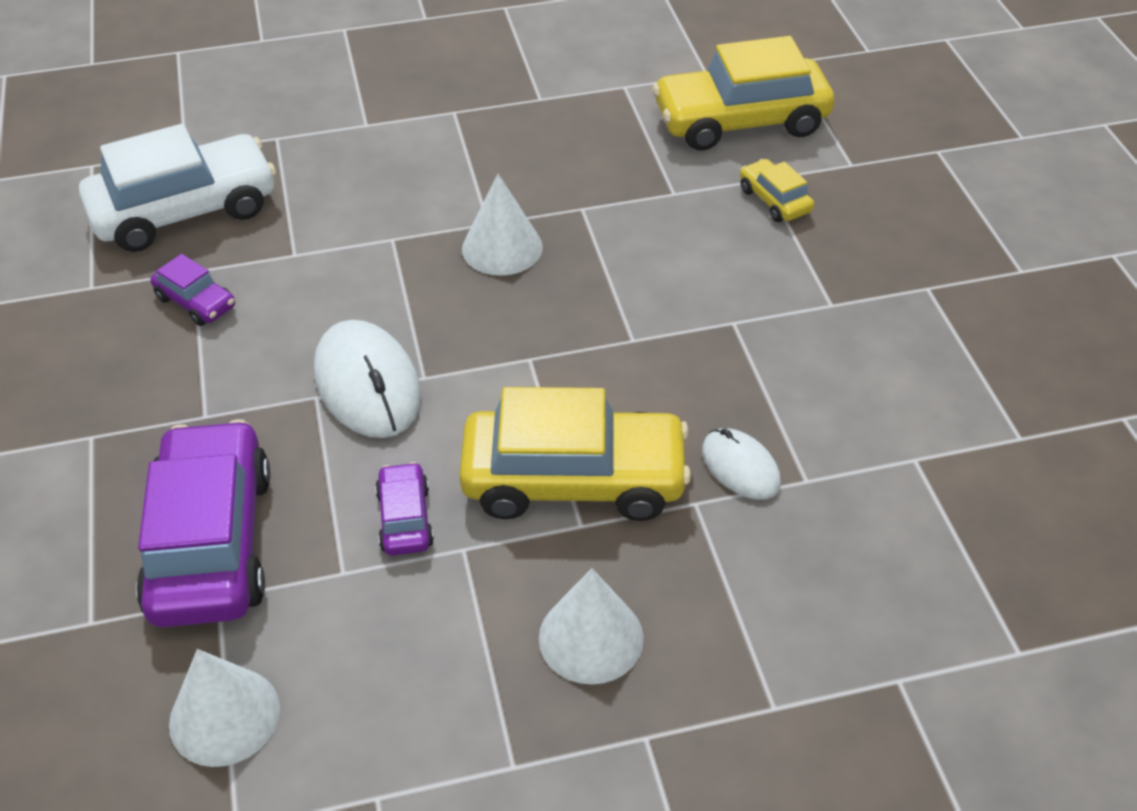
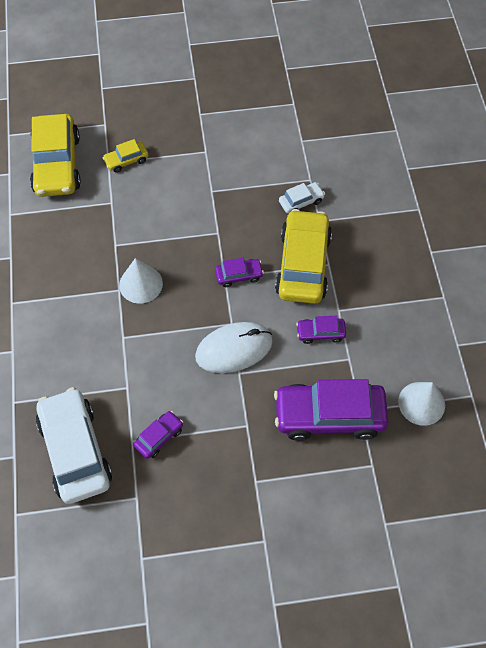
camera: 85 degrees left, 15 degrees up
white cone [539,568,644,685] -> none
white mouse [702,428,781,500] -> white car [279,182,325,213]
none -> purple car [215,258,264,287]

